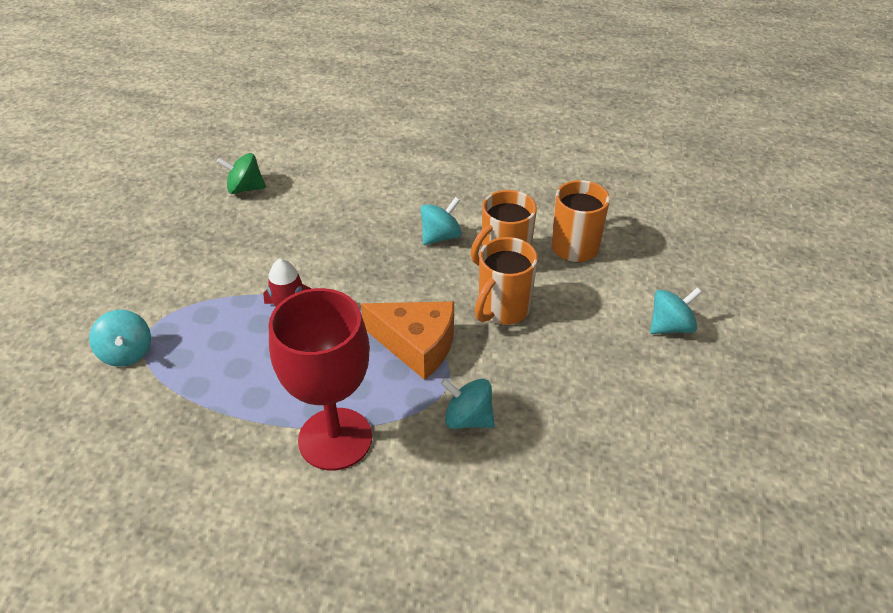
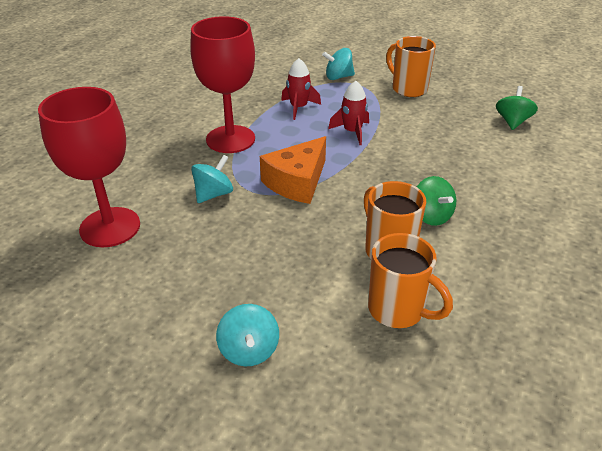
camera: 105 degrees right, 5 degrees down
turquoise spinning top [421,197,462,245] -> green spinning top [417,176,456,226]
orange mug [475,237,538,325] -> orange mug moved to [386,36,436,97]
none -> red goblet [38,87,140,247]
none -> red rocket [281,58,321,120]

